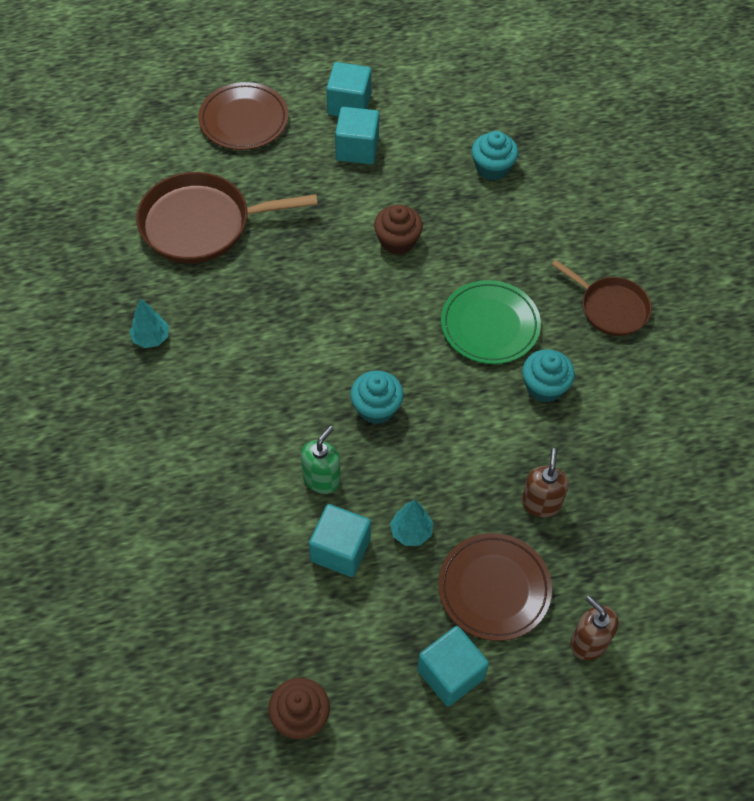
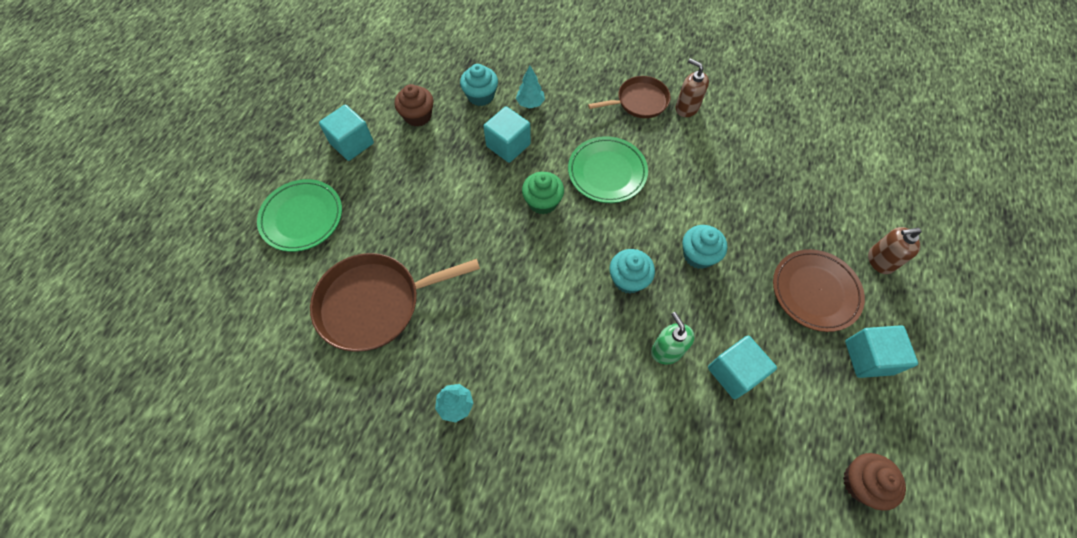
camera: 55 degrees left, 5 degrees up
brown pan [136,172,318,263] -> brown pan turned 45 degrees clockwise [310,253,480,352]
brown plate [198,82,289,150] -> green plate [257,179,342,252]
turquoise cube [335,107,379,164] -> turquoise cube moved to [483,106,531,163]
brown cupcake [374,205,423,255] -> brown cupcake moved to [394,84,433,127]
turquoise tree [390,500,433,546] -> turquoise tree moved to [516,65,545,109]
turquoise cupcake [522,349,575,402] -> turquoise cupcake moved to [682,225,728,269]
brown soap dispenser [522,448,569,517] -> brown soap dispenser moved to [676,58,709,117]
none -> green cupcake [522,172,564,214]

